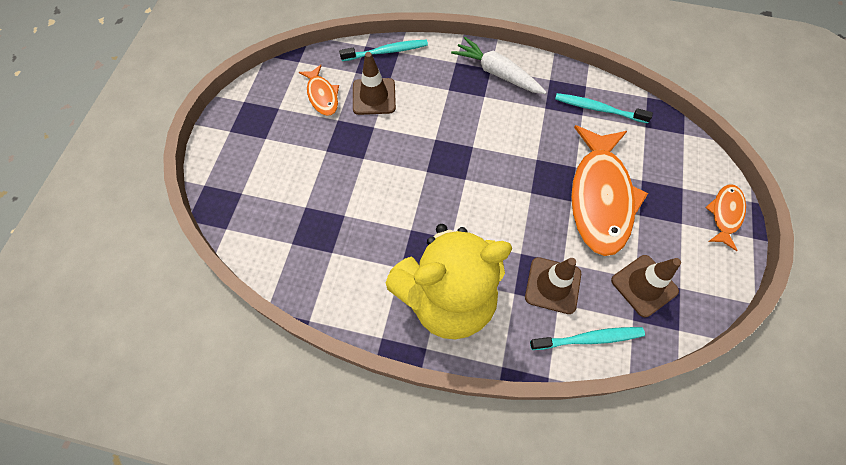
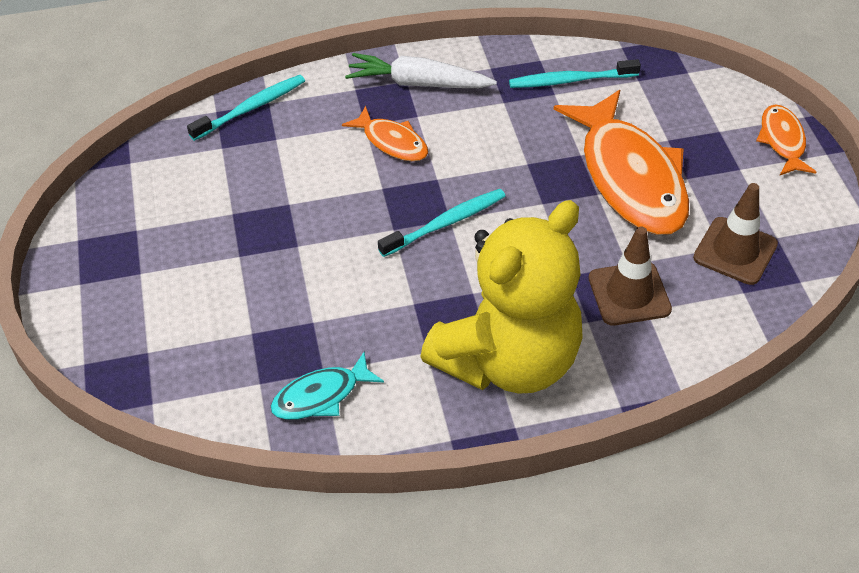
camera: 25 degrees left, 15 degrees down
orange fish [299,65,339,116] -> orange fish moved to [342,106,428,161]
brown traffic cone [353,52,396,115] -> none
turquoise toothbrush [530,327,645,350] -> turquoise toothbrush moved to [378,189,505,257]
none -> turquoise fish [271,352,384,420]

